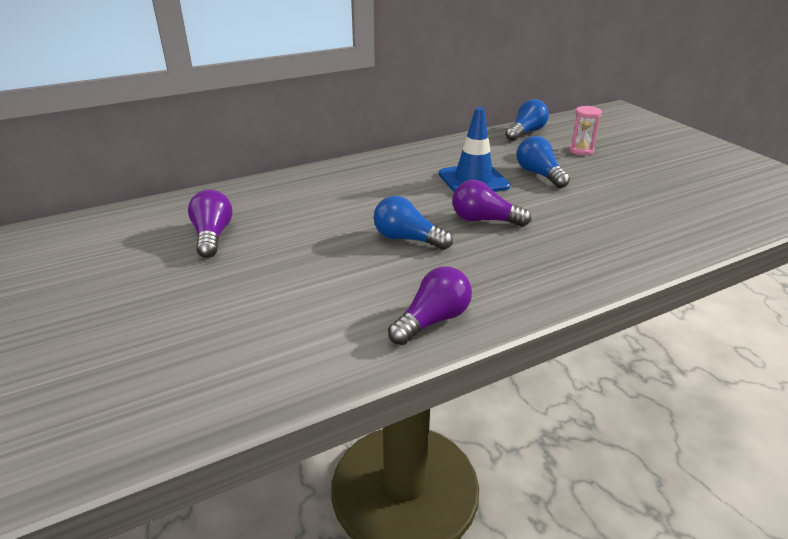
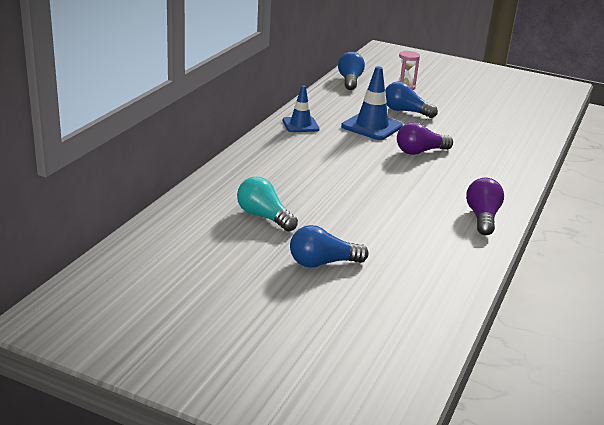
camera: 40 degrees left, 5 degrees down
purple light bulb [188,190,232,258] -> turquoise light bulb [237,177,298,232]
blue light bulb [374,196,453,250] -> blue light bulb moved to [290,225,369,268]
none -> blue traffic cone [283,85,320,132]

